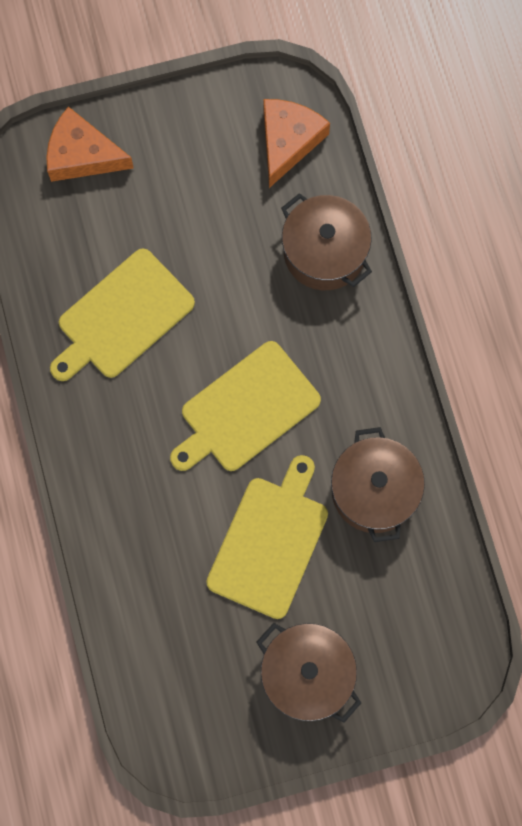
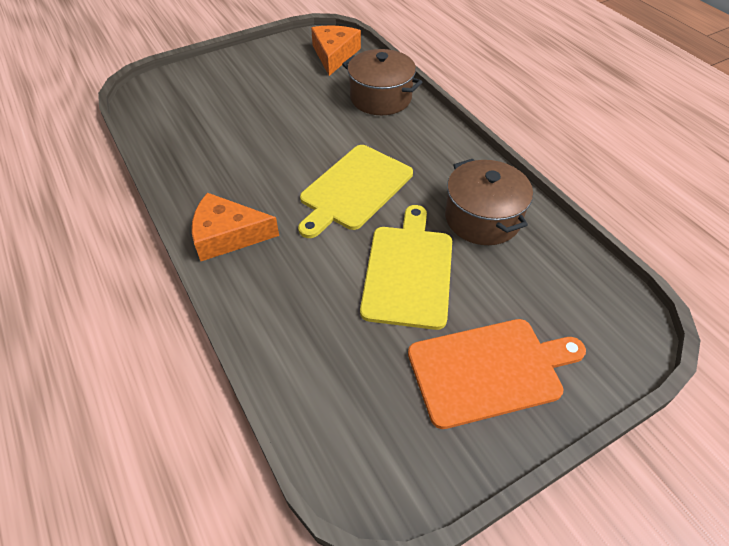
camera: 15 degrees left, 25 degrees down
orange cheese [46,107,134,182] -> orange cheese moved to [192,193,279,261]
yellow cutting board [50,249,195,381] -> none
brown pot [256,623,361,723] -> orange cutting board [408,319,586,429]

